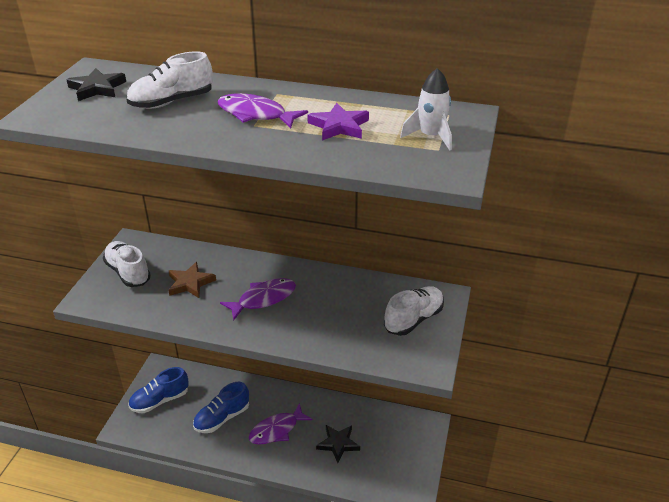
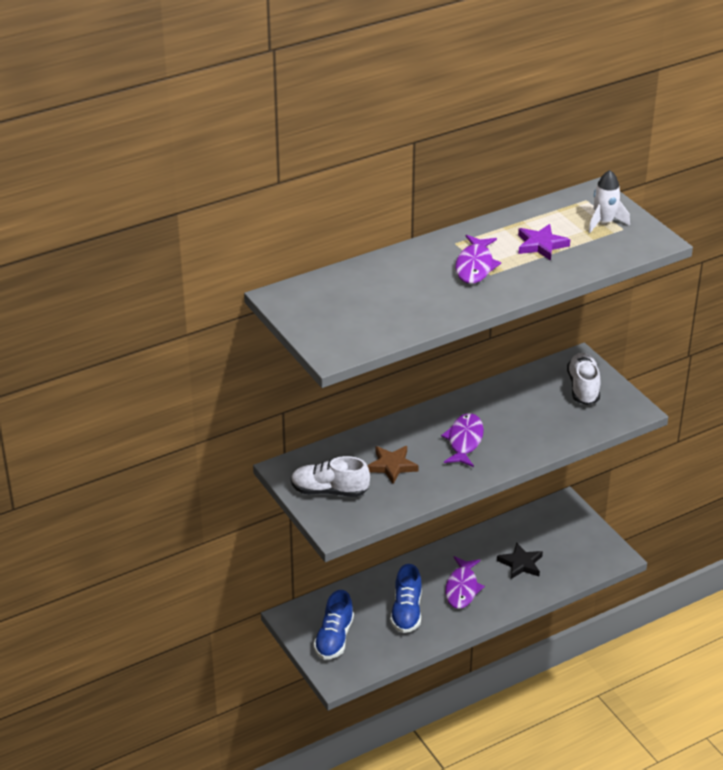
camera: 45 degrees left, 0 degrees up
black star [67,68,126,101] -> none
white shoe [126,51,213,109] -> none
purple fish [217,93,308,128] -> purple fish turned 60 degrees counterclockwise [455,235,501,284]

